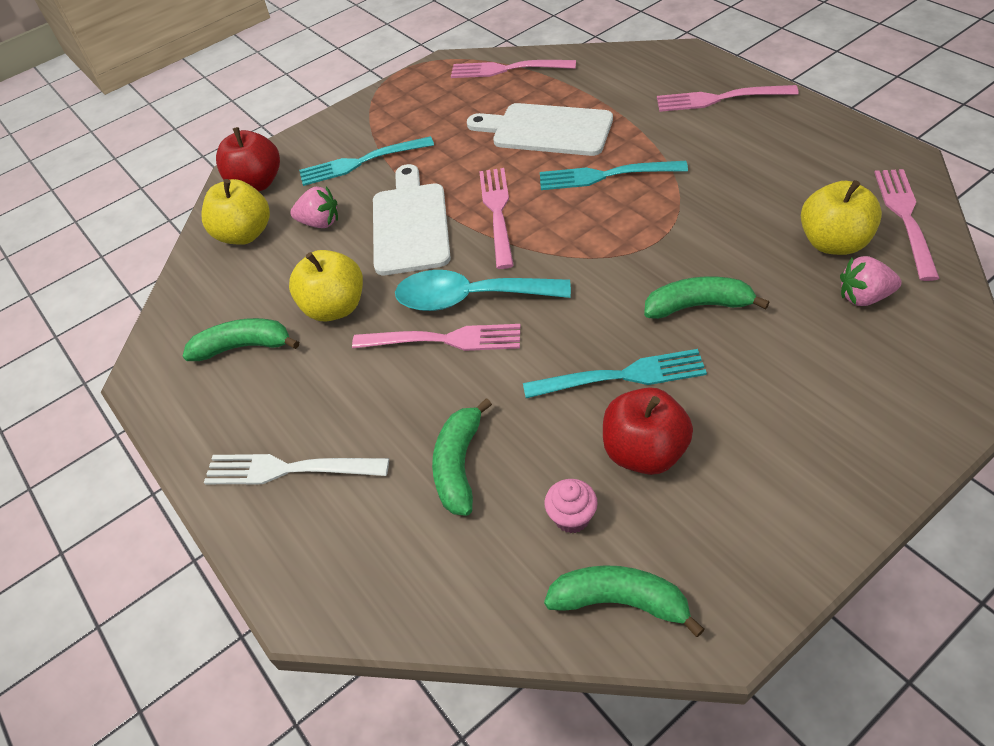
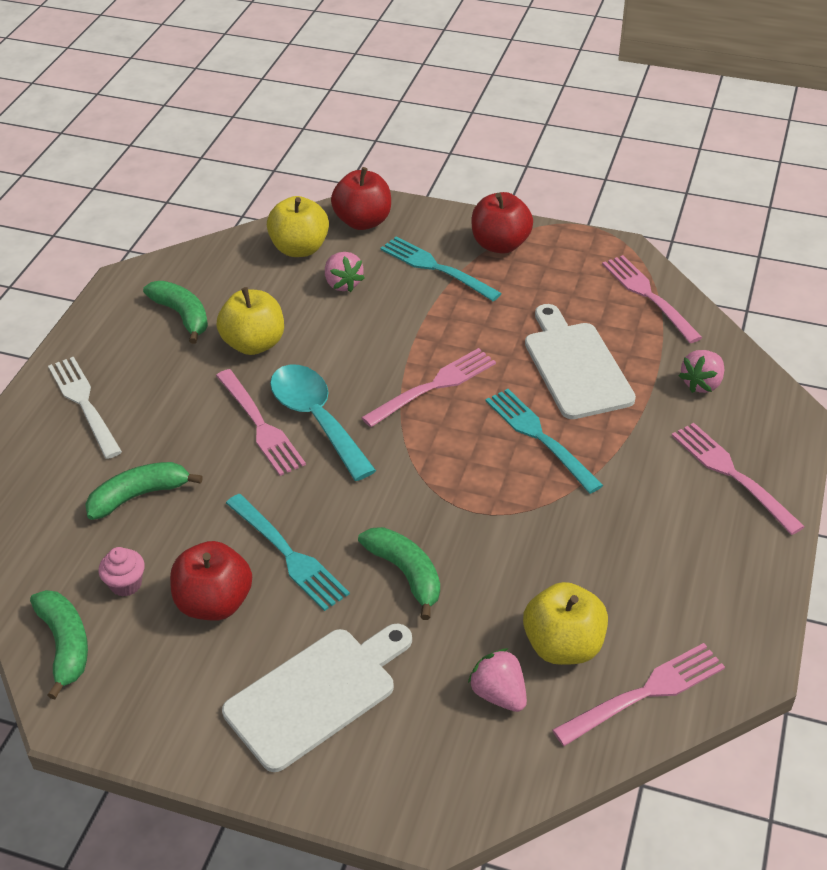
camera: 50 degrees right, 5 degrees down
white cutting board [373,164,451,275] -> white cutting board moved to [222,624,412,772]
none -> red apple [472,192,533,254]
none -> pink strawberry [679,350,724,393]

